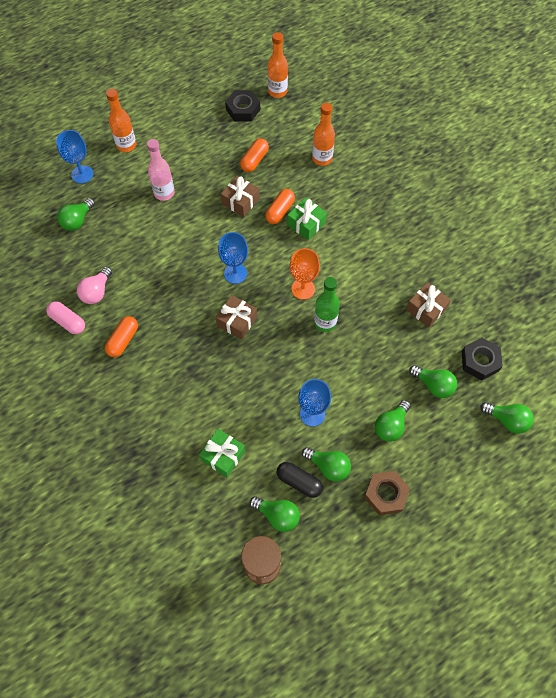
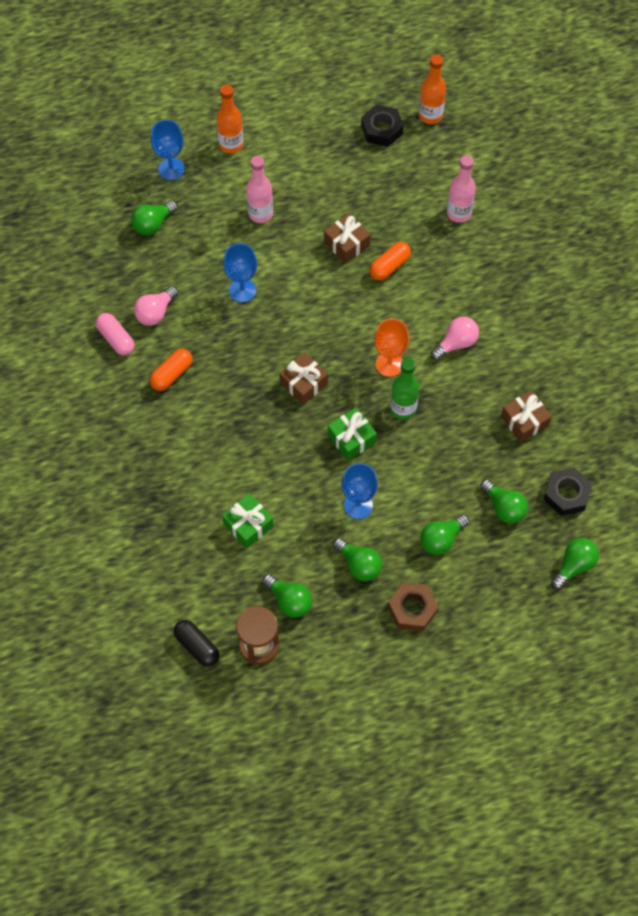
camera: 15 degrees right, 0 degrees up
blue goblet [218,232,248,284] -> blue goblet moved to [223,243,257,302]
orange capsule [240,138,269,172] -> none
black capsule [277,462,323,498] -> black capsule moved to [174,620,219,667]
green gift [287,198,327,240] -> green gift moved to [328,408,377,461]
orange bottle [312,103,335,166] -> pink bottle [447,155,476,223]
green light bulb [480,402,534,434] -> green light bulb turned 90 degrees counterclockwise [551,538,599,589]
none -> pink light bulb [431,317,479,361]

